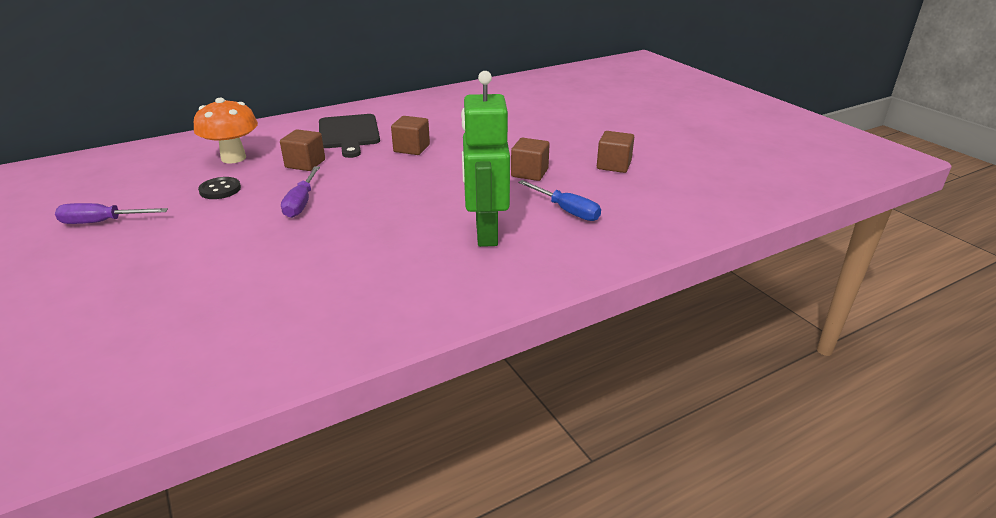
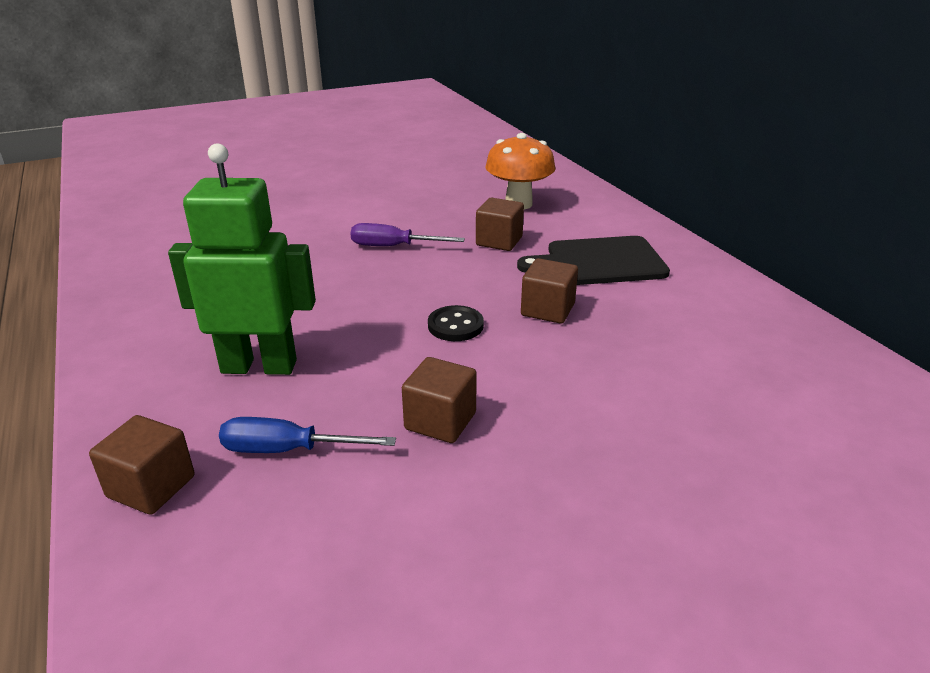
camera: 95 degrees right, 0 degrees up
purple screwdriver [55,203,168,224] -> none
black button [198,177,241,199] -> black button moved to [428,305,484,341]
blue screwdriver [518,180,601,221] -> blue screwdriver turned 45 degrees clockwise [219,417,396,453]
brown cube [597,131,634,173] -> brown cube moved to [89,415,195,515]

